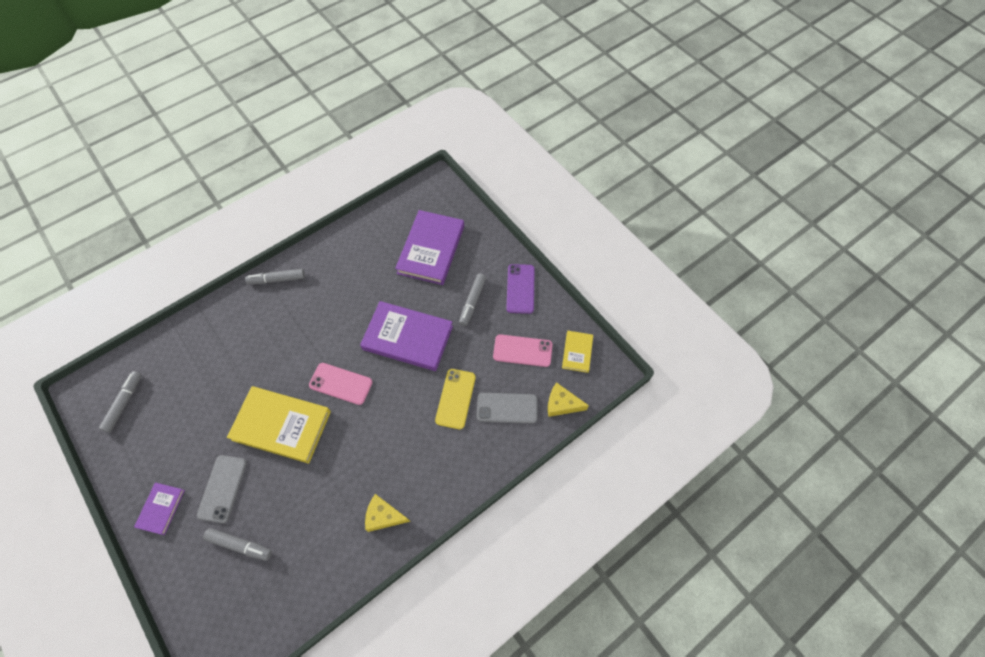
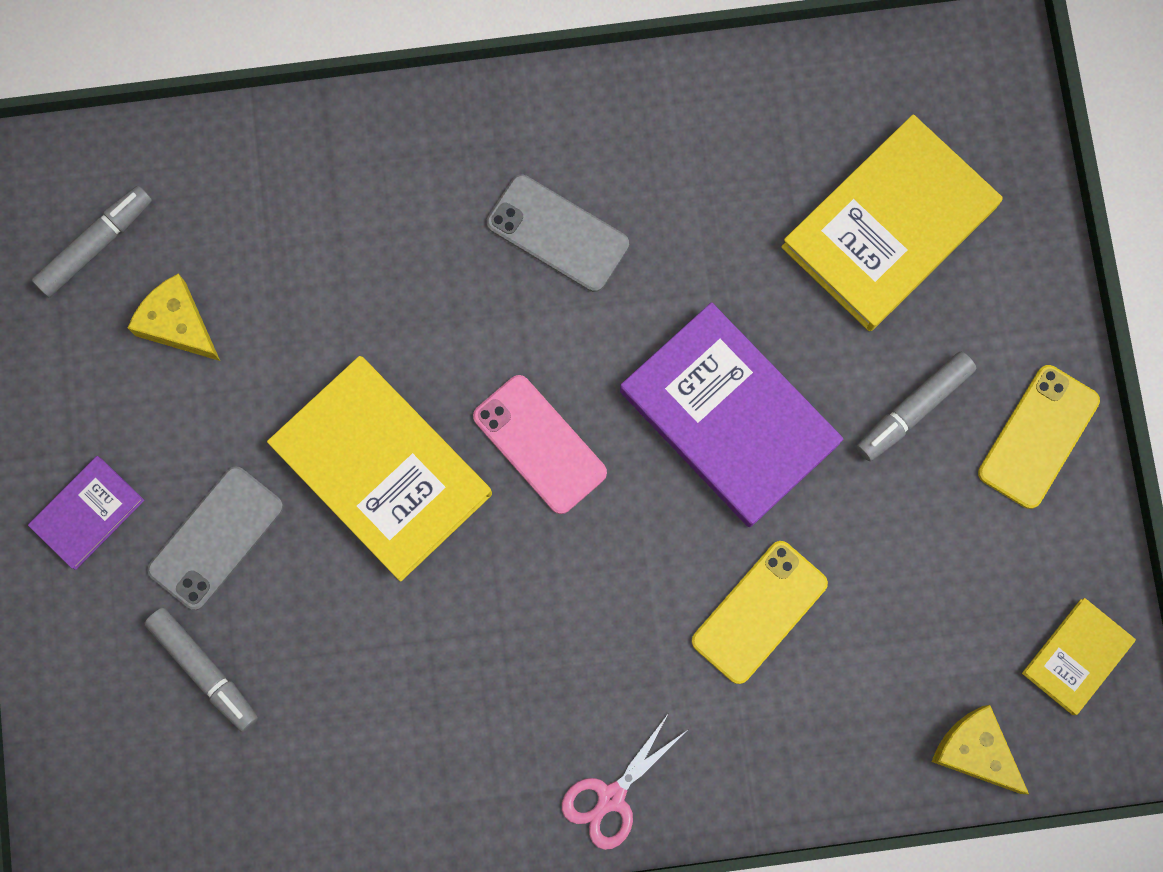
camera: 30 degrees right, 15 degrees up
grey marker [245,269,305,284] -> none
yellow cheese [365,494,411,532] -> yellow cheese moved to [128,274,220,361]
purple book [395,210,464,285] -> yellow book [781,114,1003,331]
grey phone [477,393,538,424] -> grey phone moved to [487,175,629,292]
pink phone [493,334,552,367] -> none
purple phone [506,264,535,314] -> yellow phone [978,365,1100,509]
none -> pink scissors [562,714,686,850]

